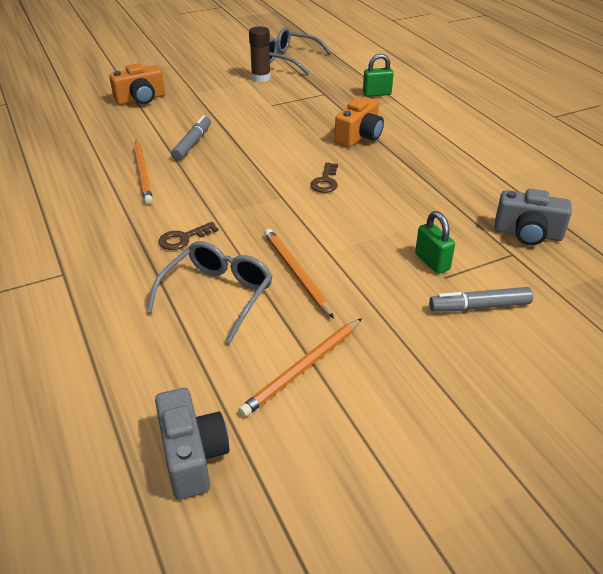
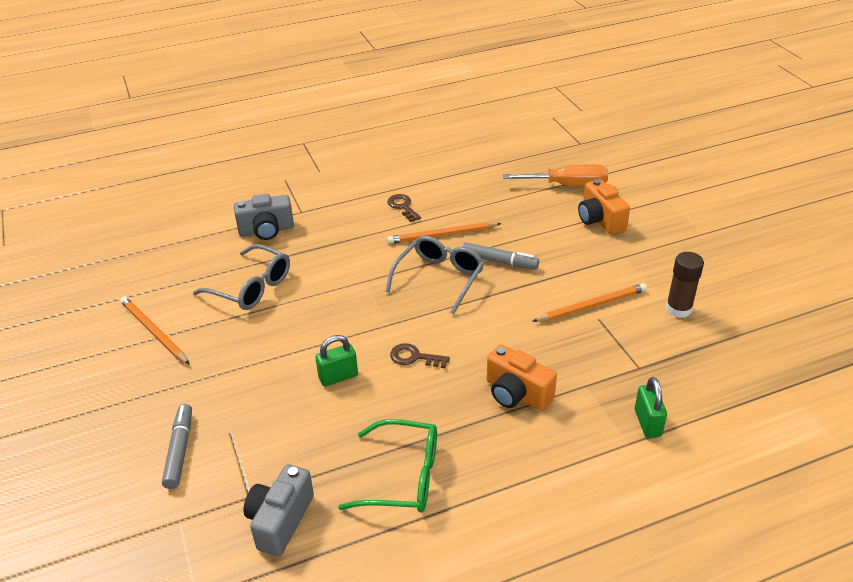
camera: 95 degrees right, 0 degrees up
grey camera [155,388,230,499] -> grey camera moved to [234,194,294,240]
brown key [159,222,219,250] -> brown key moved to [387,194,421,222]
orange pencil [264,229,334,318] -> orange pencil moved to [532,283,647,322]
grey glasses [269,27,331,75] -> grey glasses moved to [385,236,484,315]
green padlock [415,211,455,274] -> green padlock moved to [316,335,358,386]
none -> green glasses [338,419,437,513]
none -> orange screwdriver [503,164,608,186]

